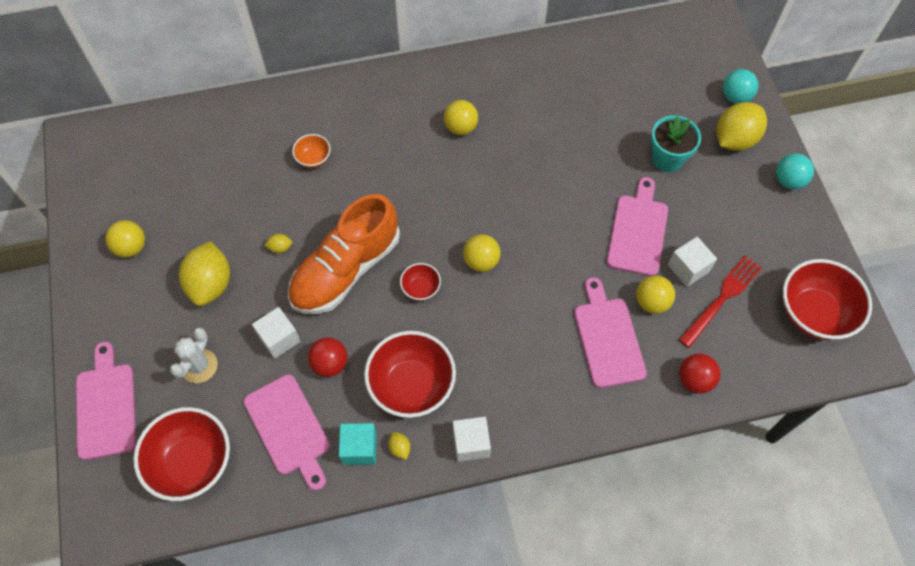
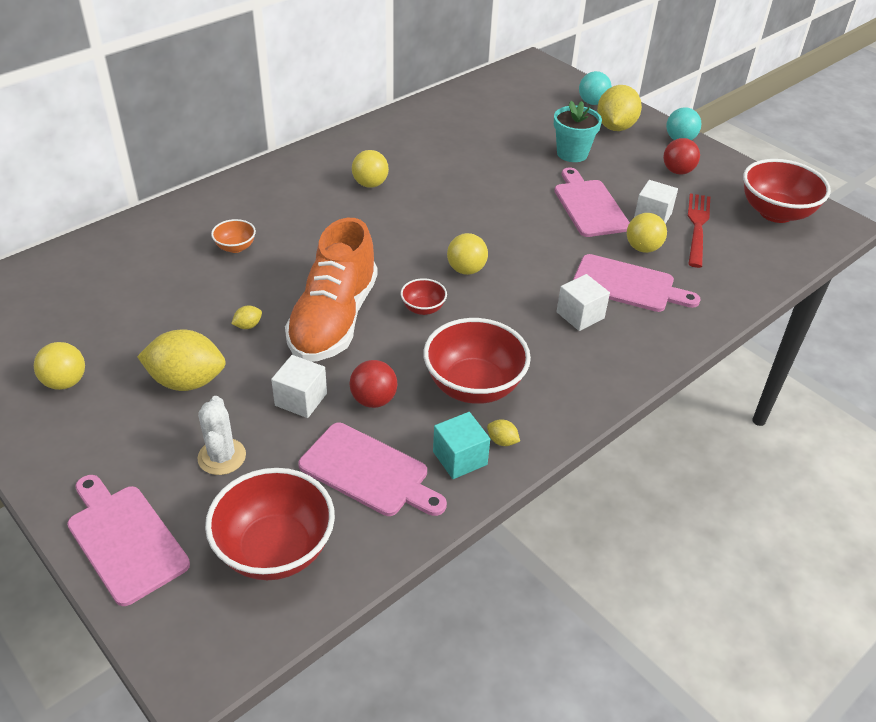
camera: 30 degrees left, 20 degrees down
yellow lemon [179,241,230,306] -> yellow lemon turned 60 degrees counterclockwise [137,330,226,391]
white cube [453,417,491,462] -> white cube moved to [557,274,610,331]
pink cutting board [574,277,647,388] -> pink cutting board turned 150 degrees clockwise [573,254,700,312]
red ball [679,353,721,394] -> red ball moved to [663,138,700,174]

